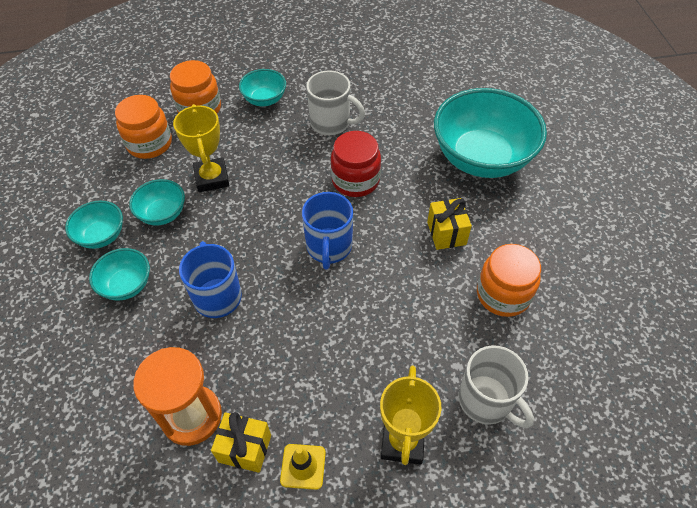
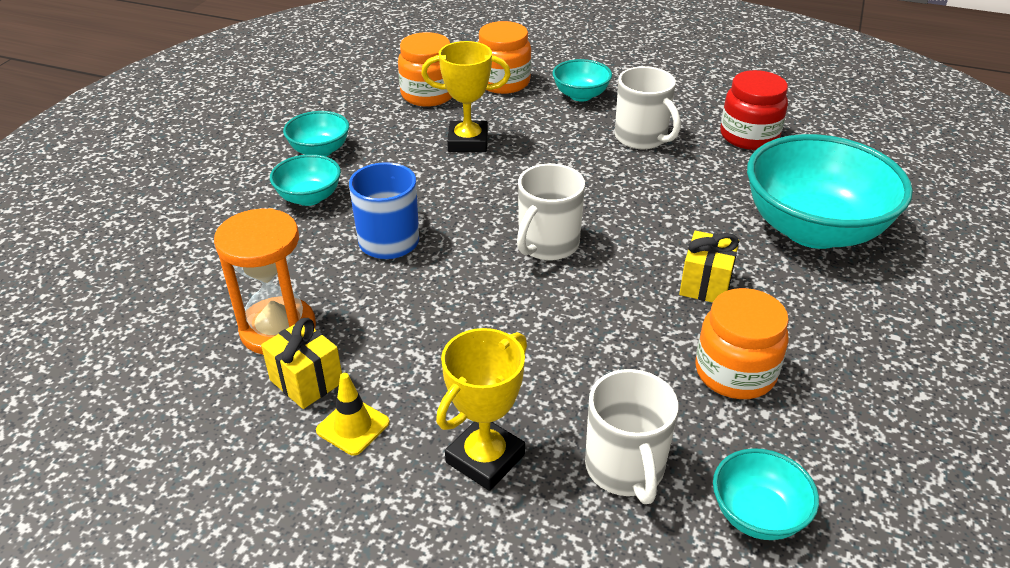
camera: 30 degrees right, 15 degrees down
turquoise bowl [129,179,185,226] -> turquoise bowl moved to [713,448,819,540]
yellow trophy [173,104,229,192] -> yellow trophy turned 75 degrees clockwise [421,41,511,152]
blue mug [302,192,353,270] -> white mug [517,164,585,260]
red jar [331,131,381,197] -> red jar moved to [720,70,788,150]

